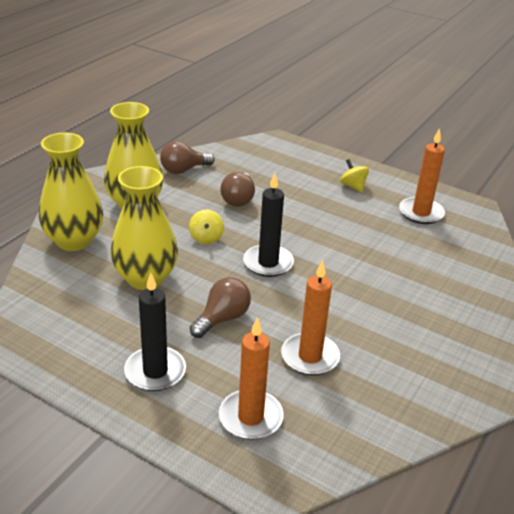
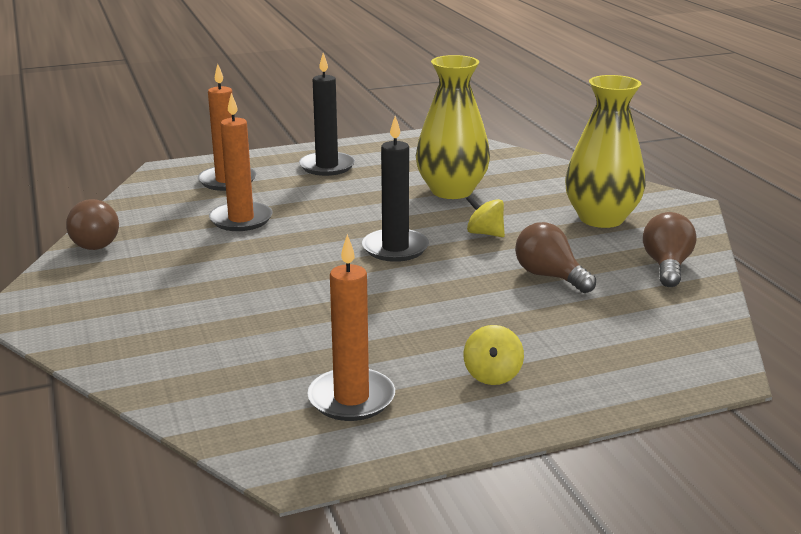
camera: 130 degrees right, 10 degrees down
yellow vase [39,133,103,251] -> none
brown light bulb [190,277,251,338] -> brown light bulb moved to [66,199,119,250]
yellow spinning top [340,159,369,192] -> yellow spinning top turned 90 degrees clockwise [463,325,524,385]

